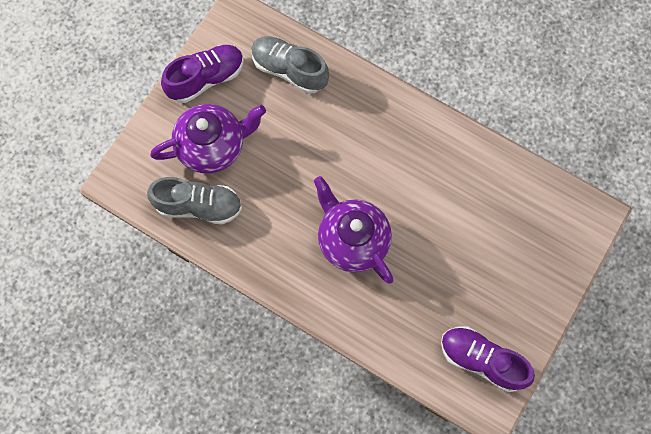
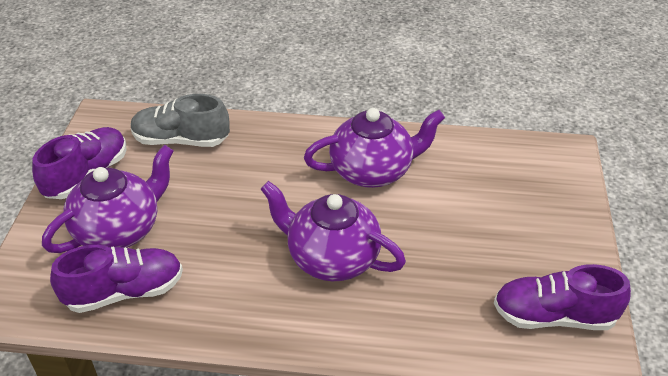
camera: 25 degrees left, 30 degrees down
grey shoe [147,177,242,225] -> purple shoe [50,245,183,313]
none -> purple teapot [304,108,445,188]

